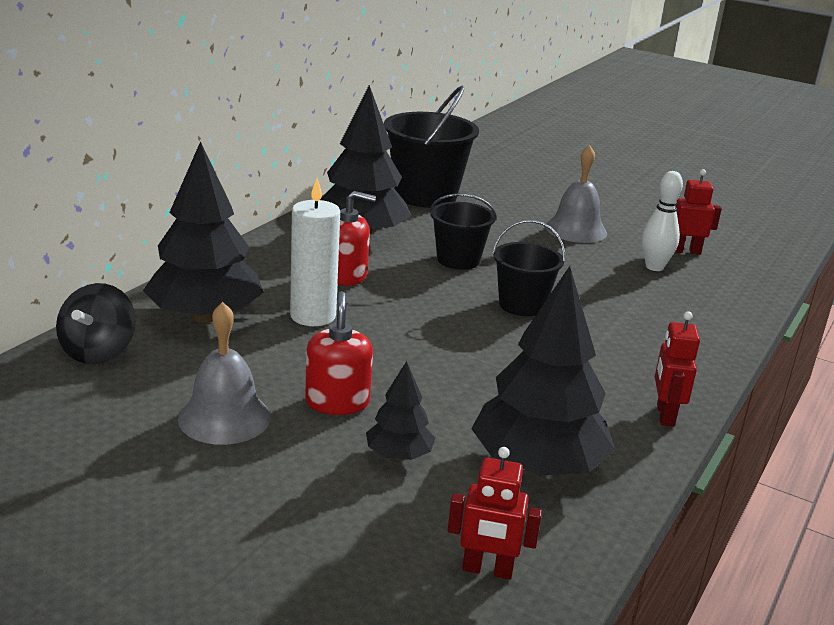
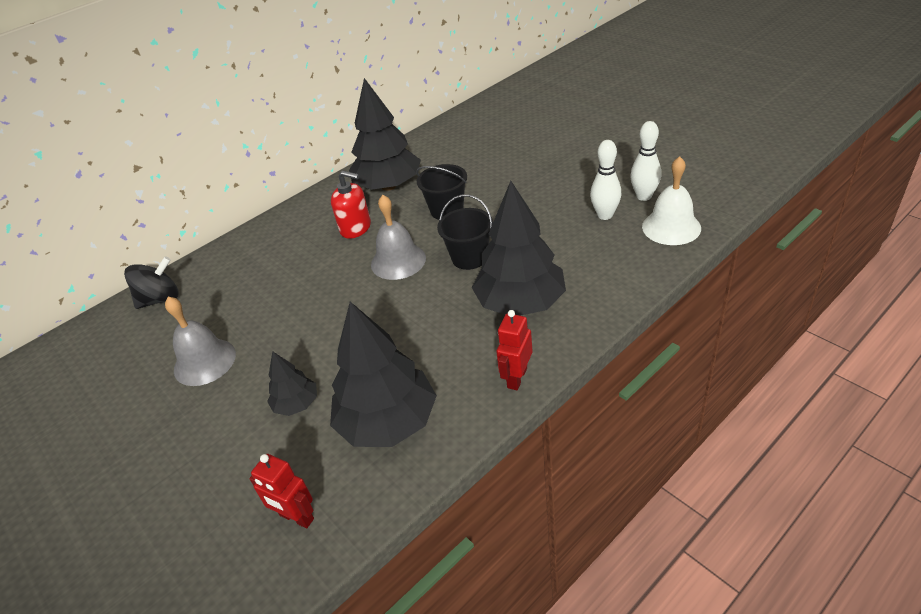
camera: 25 degrees right, 15 degrees up
black spinning top [56,283,136,364] -> black spinning top turned 150 degrees counterclockwise [124,256,179,309]
black tree [143,141,264,323] -> black tree moved to [472,181,566,316]
white candle [290,178,340,326] -> none
red soap dispenser [305,291,373,415] -> none
black bucket [384,85,479,208] -> none
grey bell [545,145,607,243] -> grey bell moved to [371,195,426,280]
red robot [675,169,722,255] -> white bowling pin [630,121,661,201]
none -> white bell [642,156,701,245]

